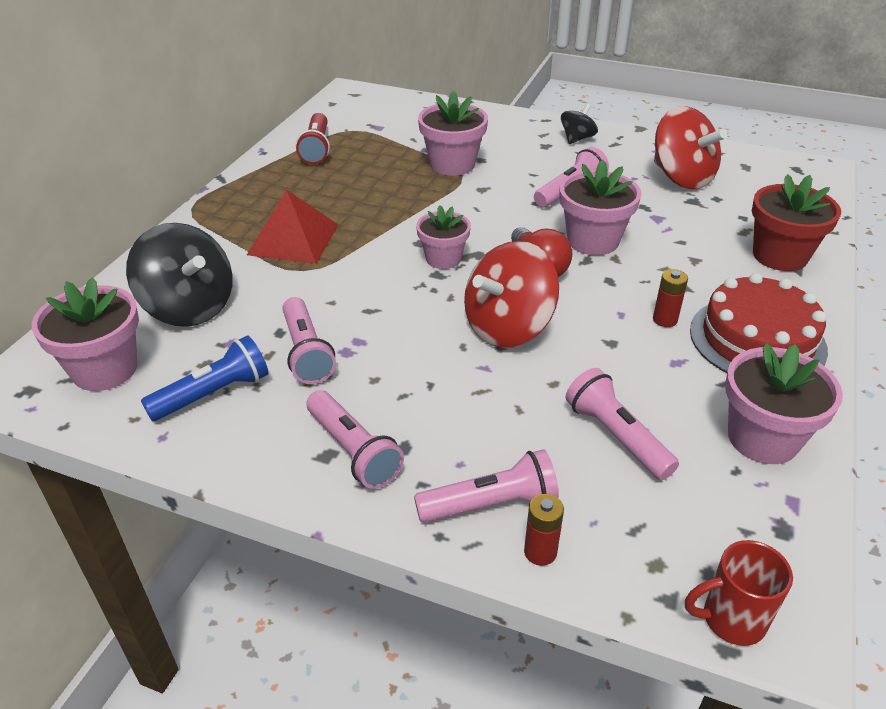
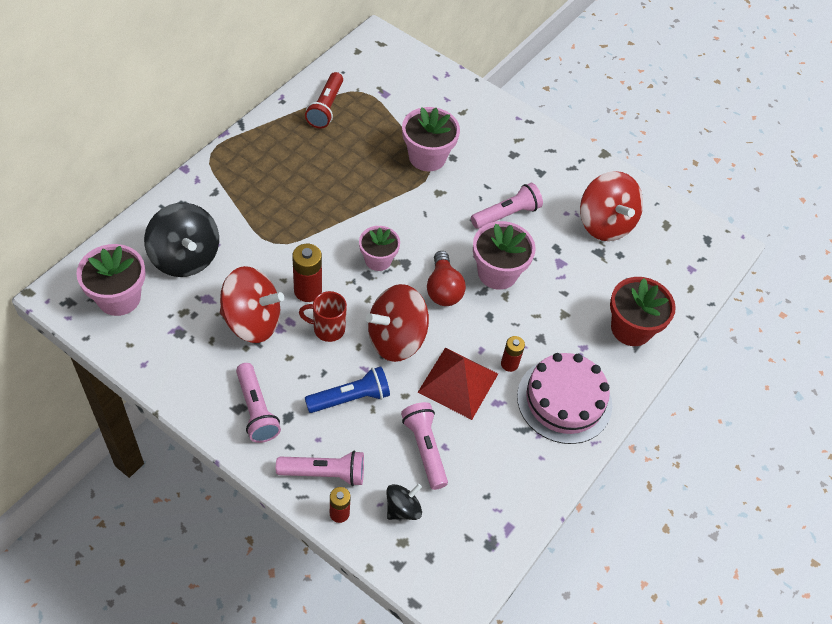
camera: 10 degrees right, 15 degrees up
blue flashlight [141,335,269,421] -> blue flashlight moved to [305,366,390,413]
red pyramid [247,190,338,264] -> red pyramid moved to [418,348,498,420]
pink flashlight [282,297,336,384] -> red spinning top [220,266,284,343]
black spinning top [561,104,598,144] -> black spinning top moved to [386,484,422,520]
red mug [685,540,793,646] -> red mug moved to [299,291,347,342]
red cake [690,273,828,373] -> pink cake [517,353,612,444]
pink flower pot [725,343,843,464] -> none
none -> red battery [292,244,322,302]

